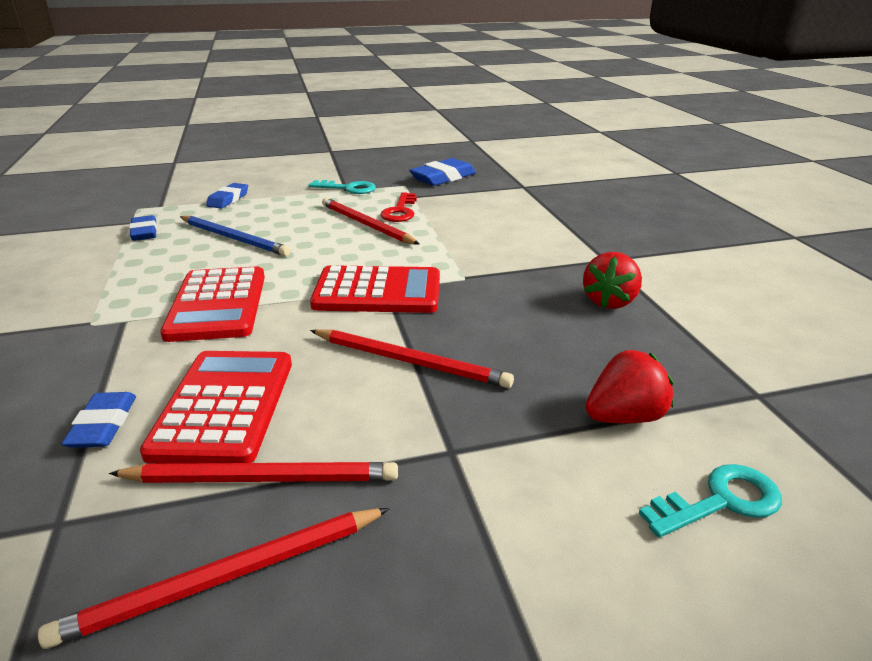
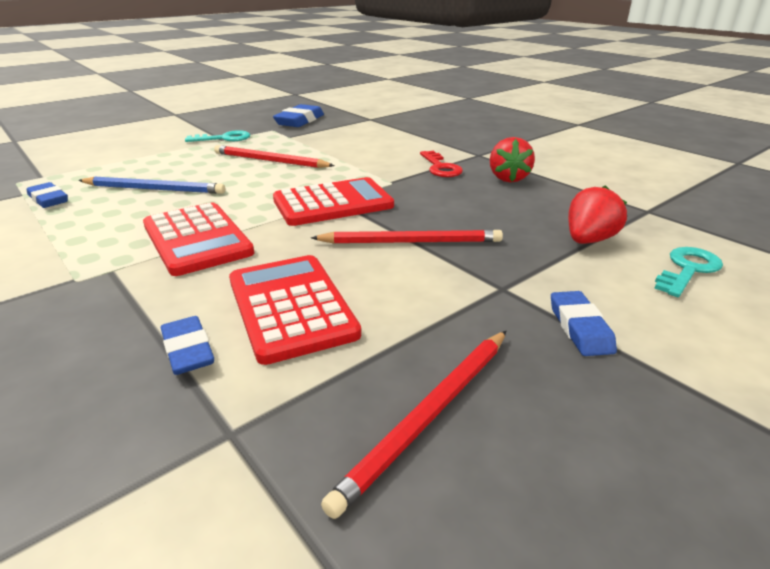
camera: 25 degrees left, 0 degrees up
red pencil [109,462,398,483] -> none
blue eraser [206,183,248,209] -> blue eraser moved to [551,291,617,356]
red key [380,192,417,222] -> red key moved to [420,151,463,177]

